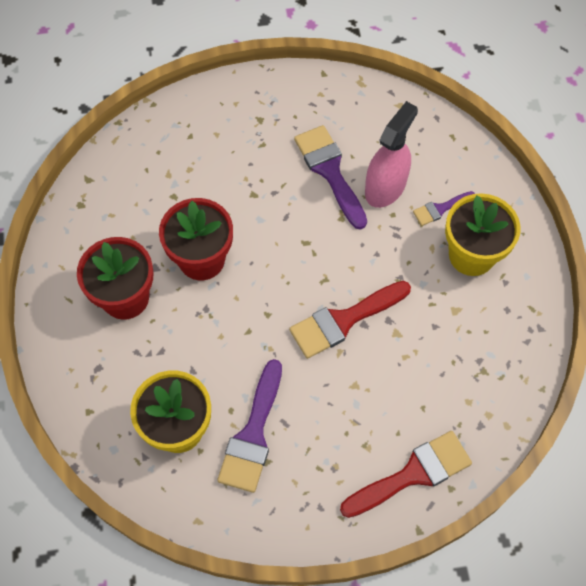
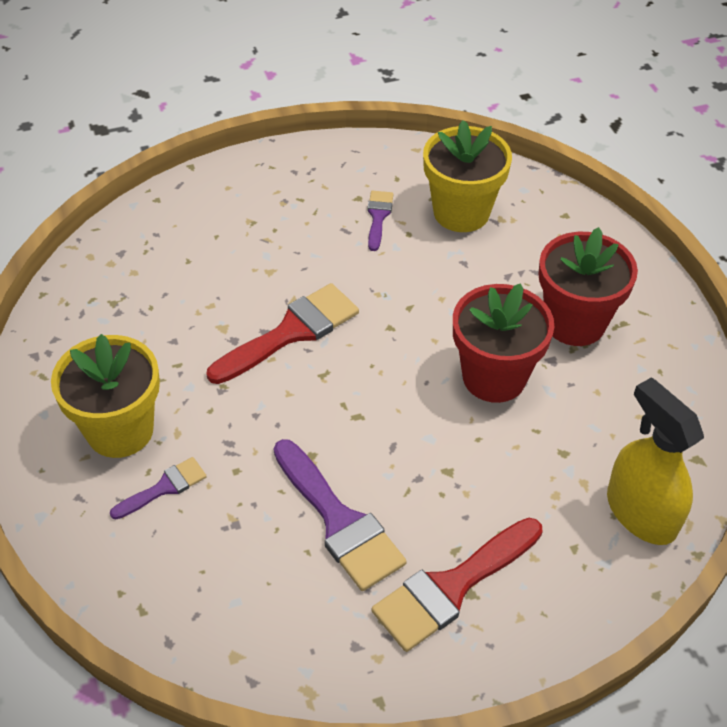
camera: 170 degrees right, 15 degrees down
purple brush [217,359,282,493] -> purple brush [367,191,394,251], size x0.54
red brush [340,431,472,518] -> red brush moved to [371,518,543,652]
pink spray bottle [365,101,418,208] -> none
none -> yellow spray bottle [607,377,704,545]

